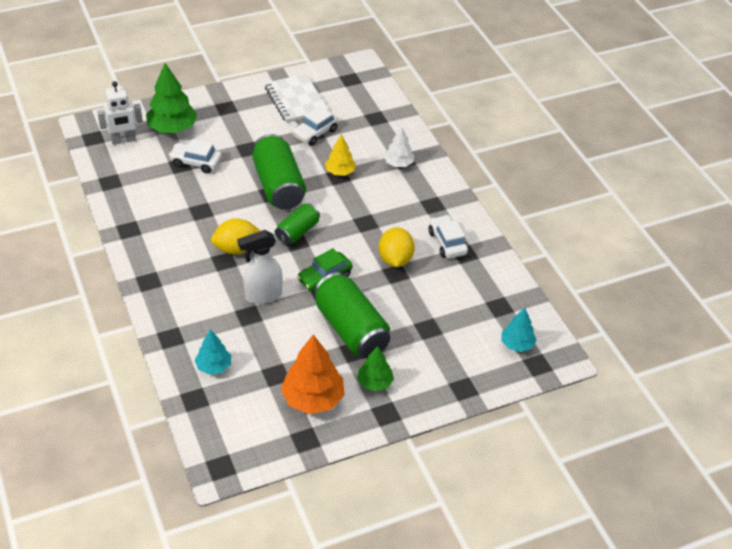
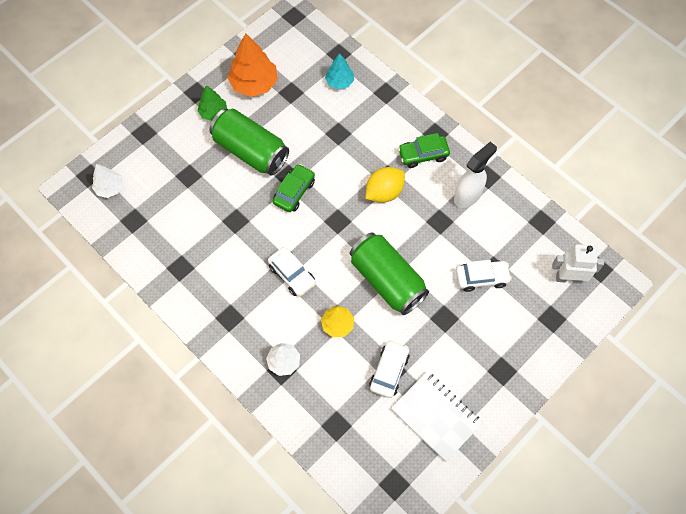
camera: 160 degrees right, 20 degrees up
white robot [97,81,143,145] -> white robot turned 45 degrees clockwise [552,244,604,284]
green tree [146,63,197,133] -> none
white spray bottle [237,230,282,304] -> white spray bottle moved to [454,141,497,208]
green can [274,204,320,245] -> none
yellow lemon [379,227,415,267] -> none
white car [429,215,468,258] -> white car moved to [268,247,316,297]
turquoise tree [502,308,537,352] -> white tree [92,164,123,198]
none -> green car [398,133,450,168]

